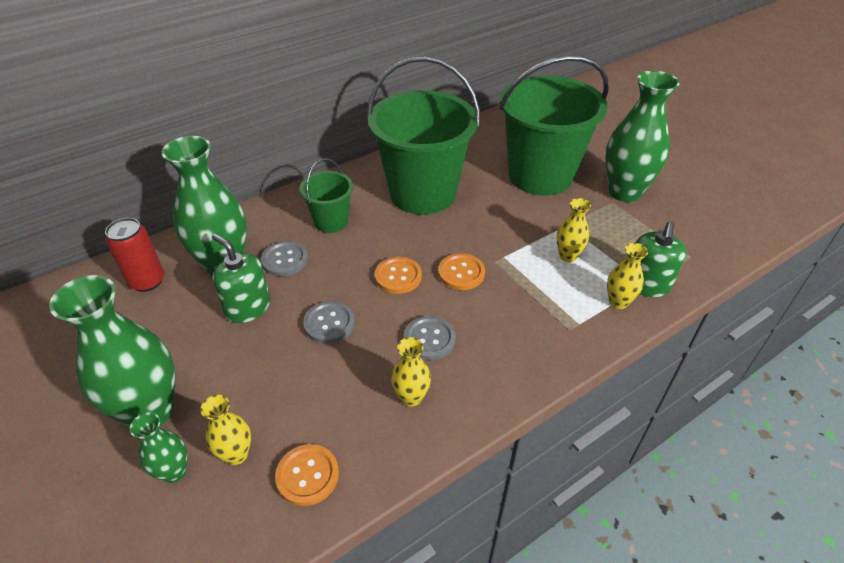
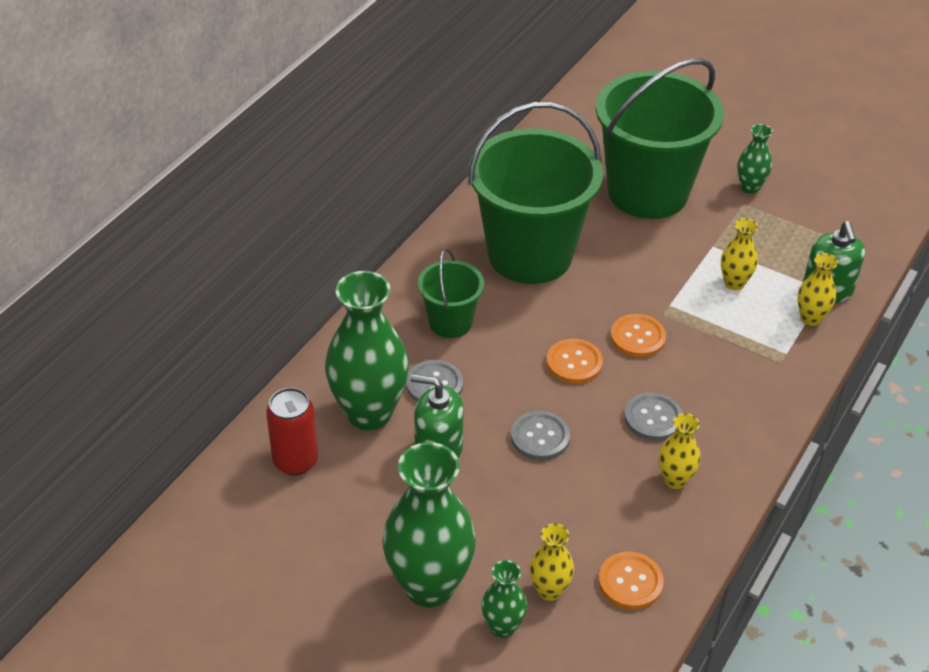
camera: 25 degrees left, 0 degrees up
green vase [605,71,680,202] -> green vase [737,124,773,194], size x0.49

